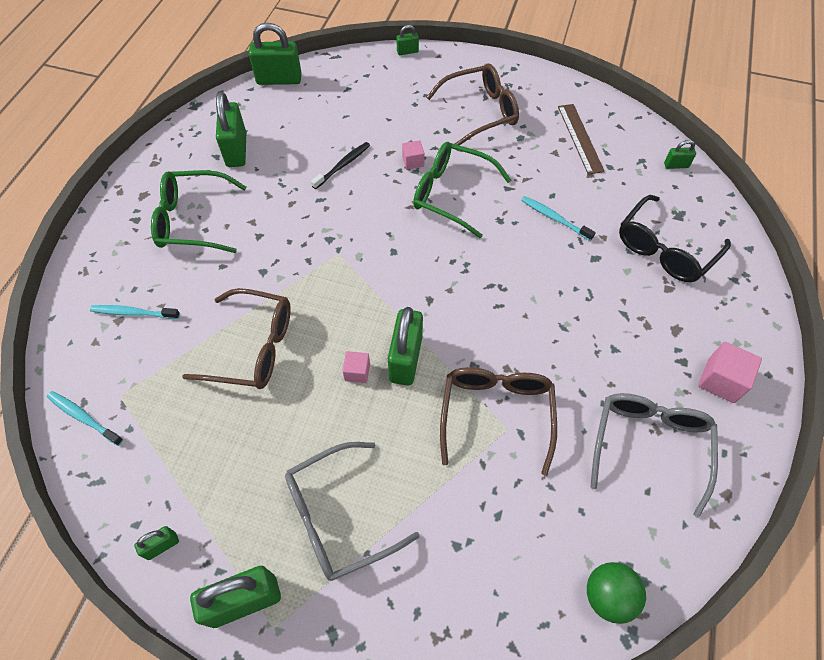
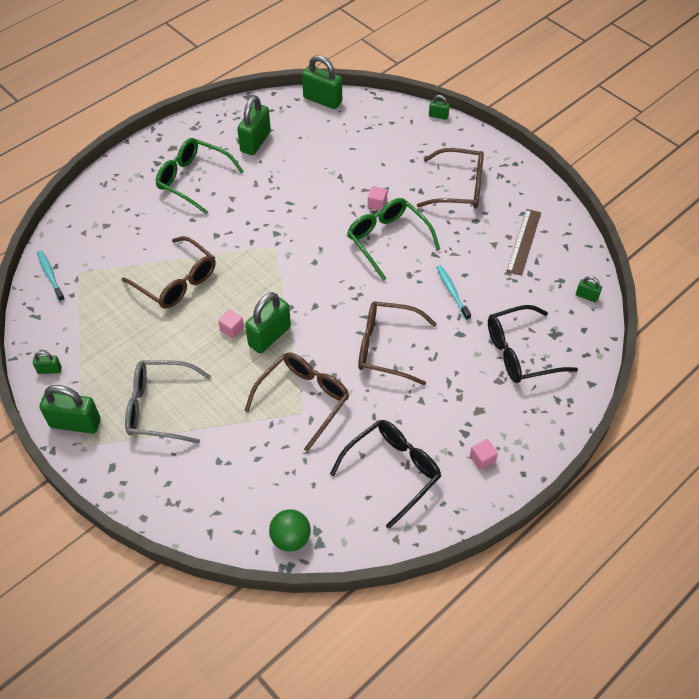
camera: 30 degrees right, 5 degrees down
turquoise toothbrush [90,305,180,319] -> none
black toothbrush [311,142,370,189] -> none
grey glasses [590,393,718,518] -> black glasses [330,420,441,529]
pink cube [698,342,762,403] -> pink cube [470,439,498,470], size x0.61
none -> brown glasses [358,301,437,386]

